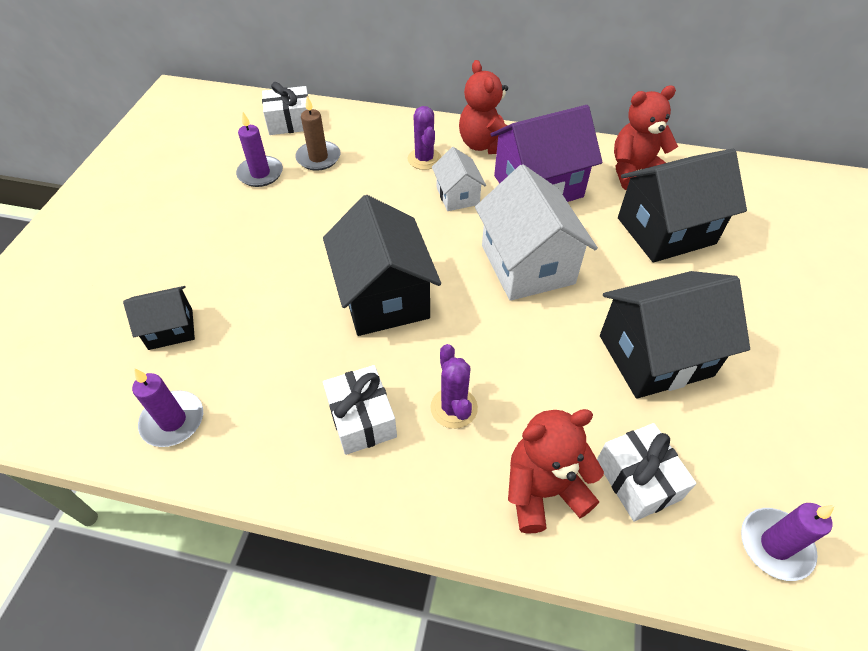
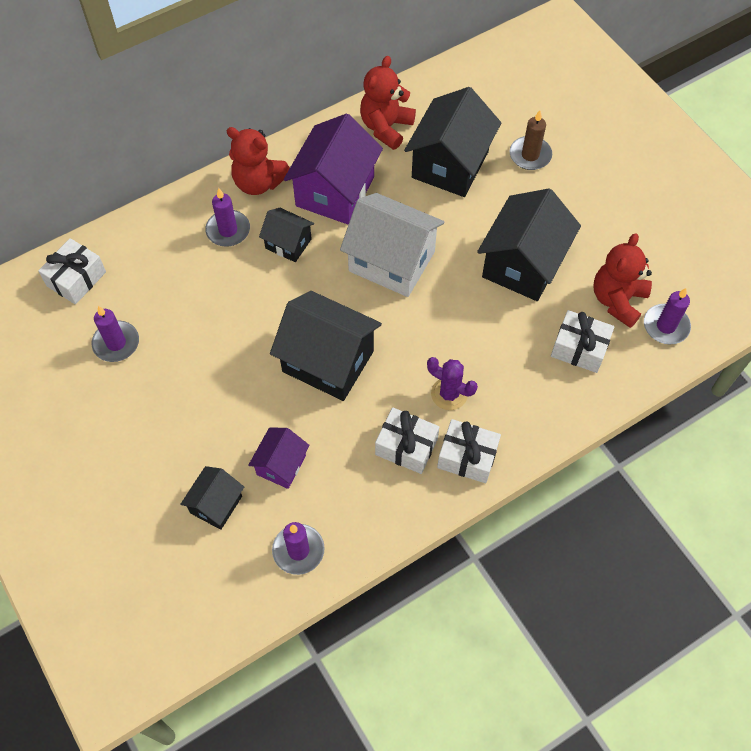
camera: 45 degrees left, 10 degrees up
brown candle [295,96,340,171] -> brown candle moved to [510,110,552,170]
purple cactus [407,106,441,170] -> purple candle [205,188,250,247]
white house [432,147,486,211] -> black house [259,208,314,262]
red teddy bear [508,409,604,534] -> red teddy bear moved to [593,233,652,328]
none -> purple house [248,428,310,489]
none -> white gift [437,419,501,483]

